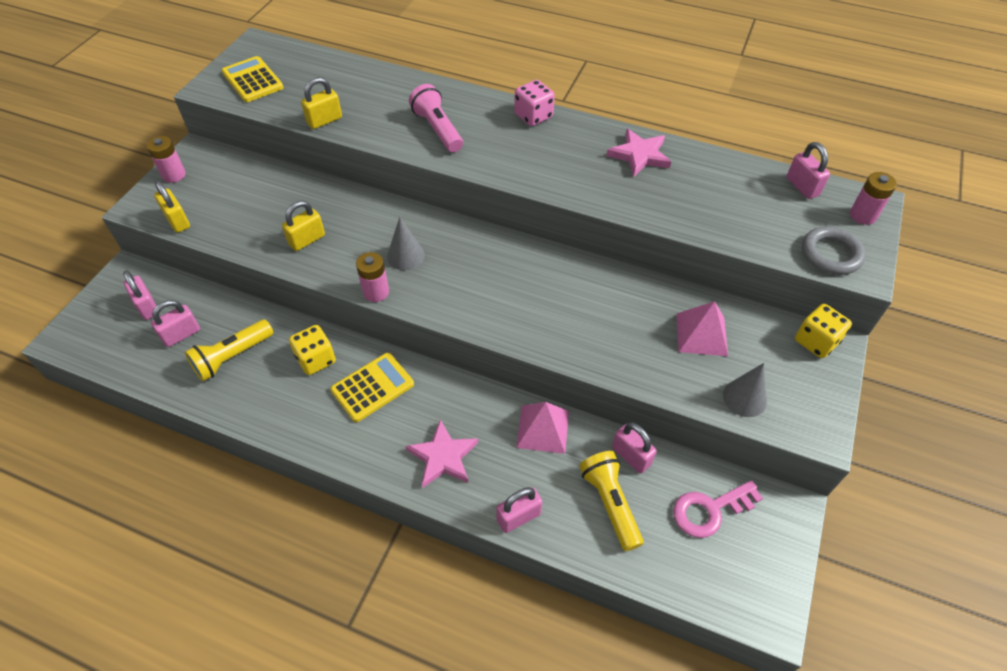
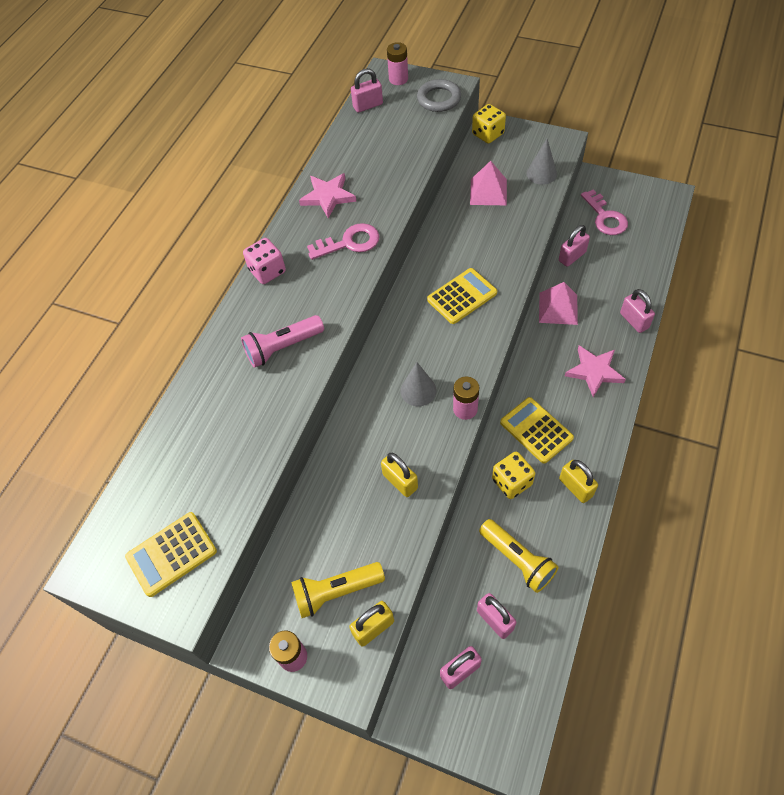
camera: 85 degrees left, 5 degrees up
yellow padlock [301,77,342,129] -> yellow padlock moved to [559,460,598,503]
yellow flashlight [579,451,644,551] -> yellow flashlight moved to [291,562,385,618]
none -> pink key [307,223,380,260]
none -> yellow calculator [427,268,497,324]

